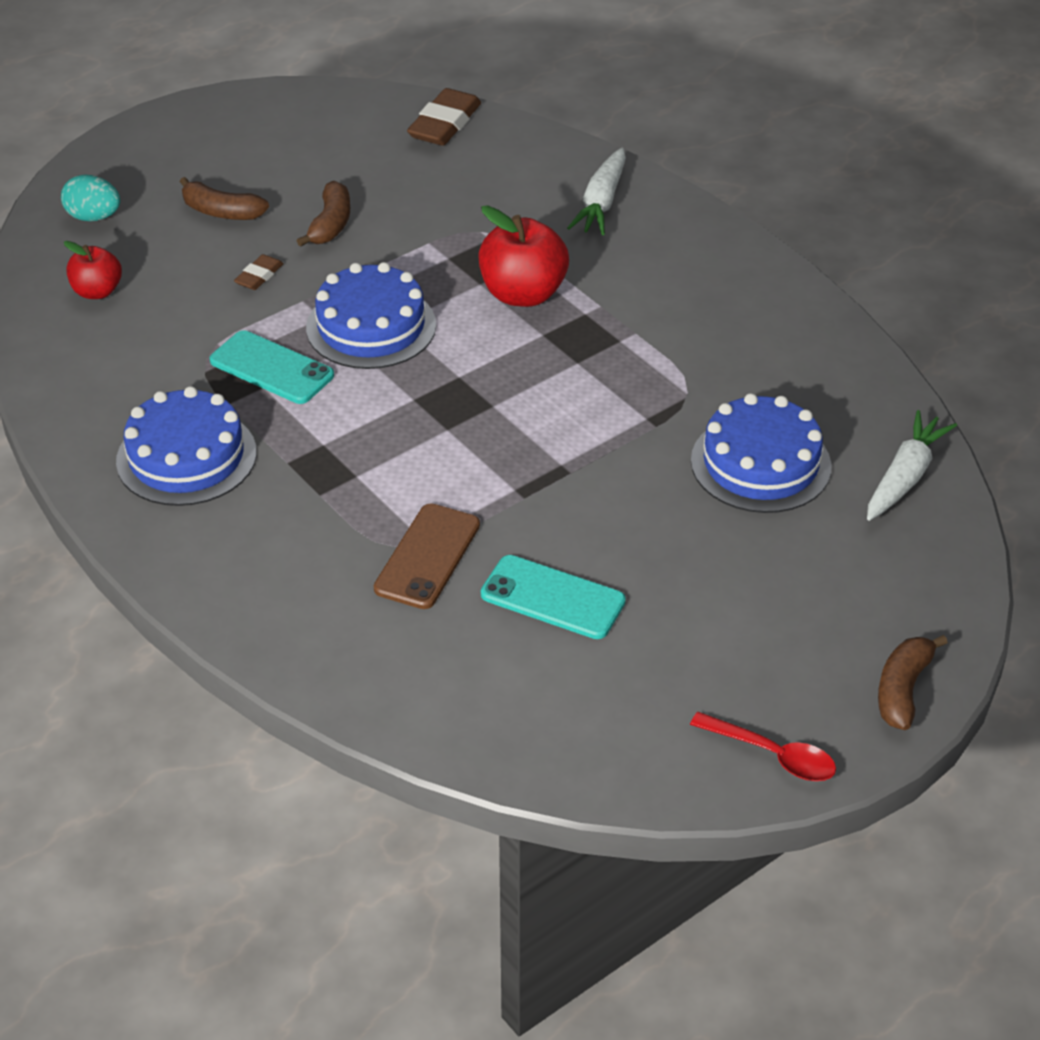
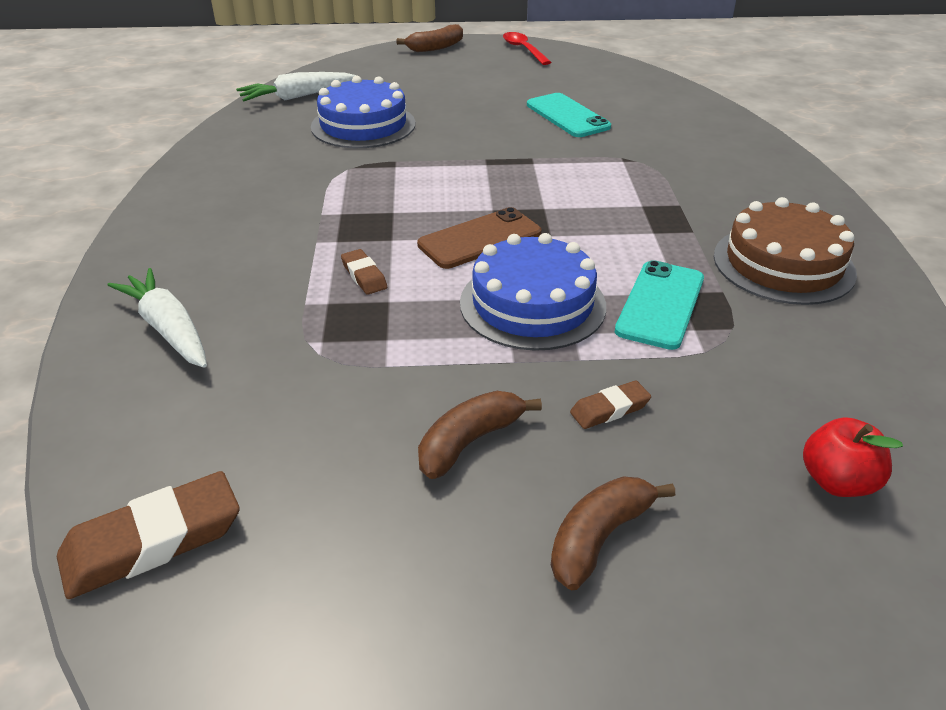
camera: 145 degrees left, 5 degrees down
turquoise egg [61,175,120,222] -> none
blue cake [116,386,257,506] -> brown cake [714,197,857,305]
brown banana [180,177,269,220] -> brown banana turned 105 degrees counterclockwise [551,476,675,591]
turquoise phone [210,330,334,404] -> turquoise phone turned 45 degrees clockwise [615,260,704,350]
brown phone [374,503,480,609] -> brown phone moved to [417,207,541,269]
red apple [478,205,569,307] -> brown eraser [341,249,387,294]
white carrot [567,147,626,235] -> white carrot turned 90 degrees counterclockwise [108,268,207,368]

